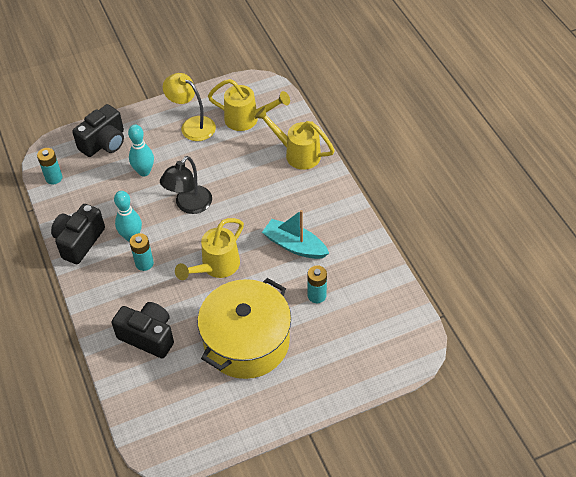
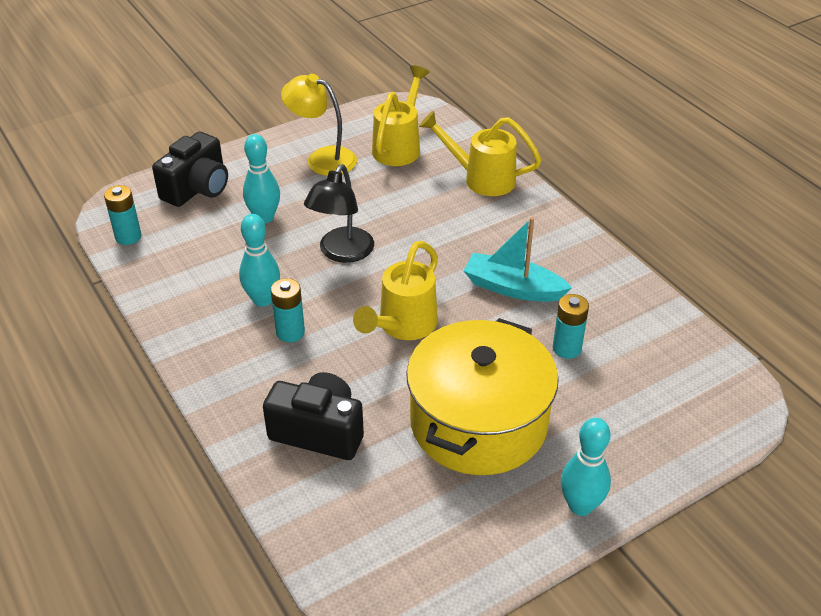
camera: 10 degrees left, 10 degrees down
black camera [51,204,105,264] -> none
yellow watering can [208,79,290,131] -> yellow watering can turned 75 degrees counterclockwise [372,66,429,166]
none -> turquoise bowling pin [561,418,611,516]

